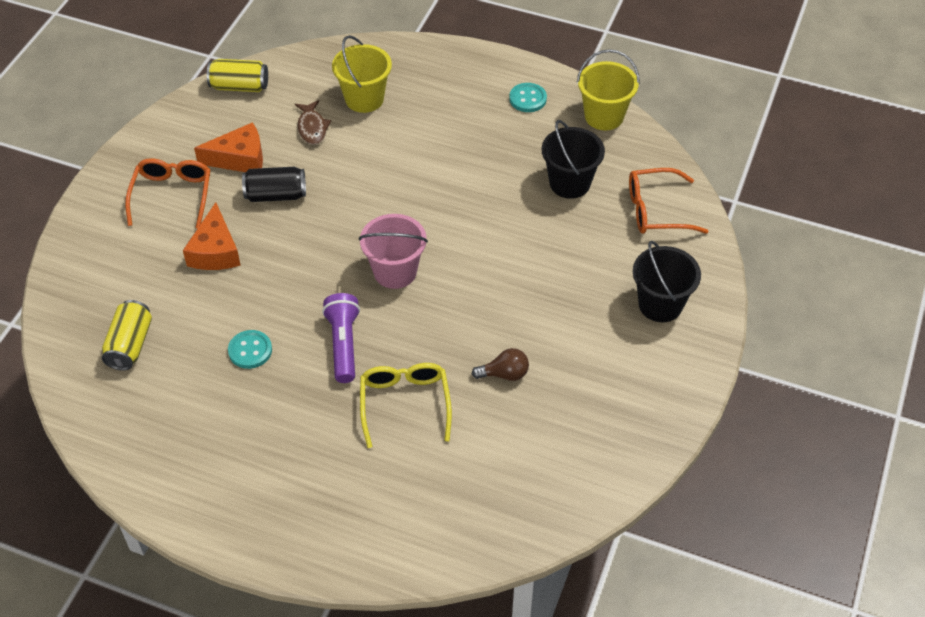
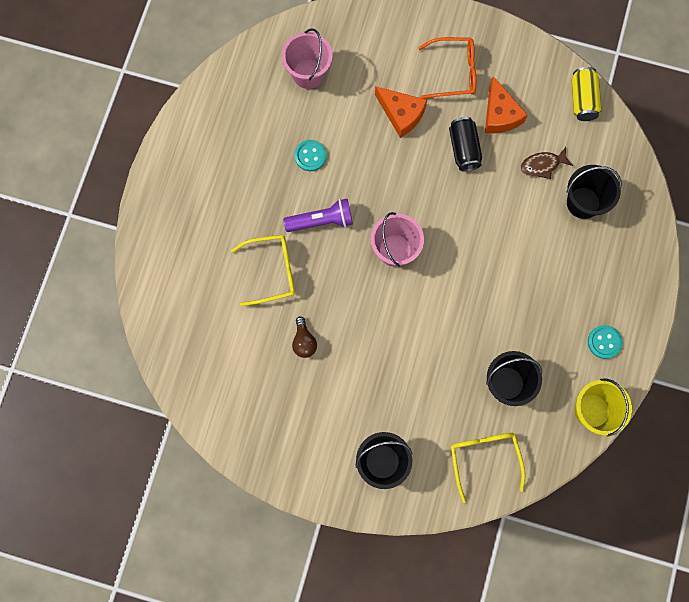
camera: 85 degrees right, 25 degrees up
yellow can [102,300,152,371] -> pink bucket [282,28,333,89]
orange cheese [183,202,241,270] -> orange cheese turned 135 degrees counterclockwise [375,86,427,138]
yellow bucket [332,35,392,113] -> black bucket [567,165,622,219]
orange glasses [629,168,708,234] -> yellow glasses [451,433,525,503]

